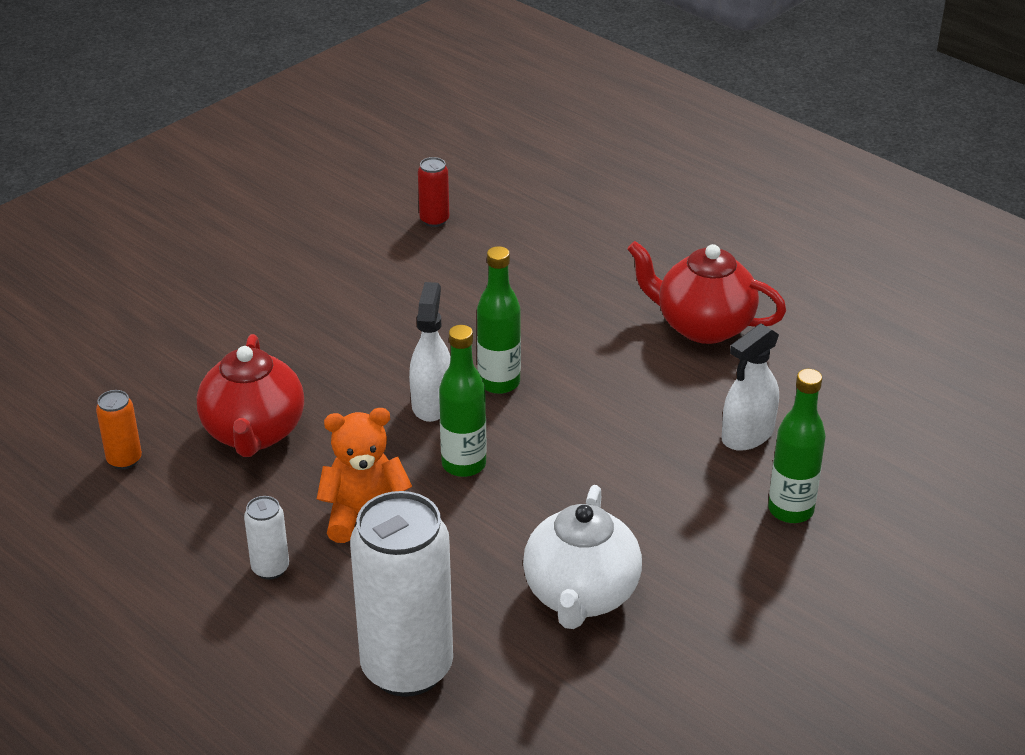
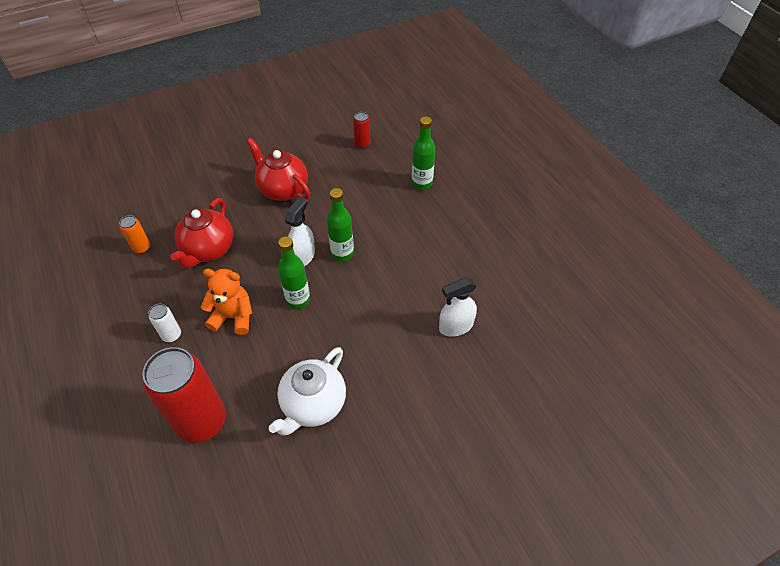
camera: 20 degrees right, 15 degrees up
white can [350,491,453,697] -> red can [143,347,226,443]
red teapot [627,241,786,344] -> red teapot moved to [247,138,310,201]
green bottle [768,369,826,523] -> green bottle moved to [412,117,435,190]

